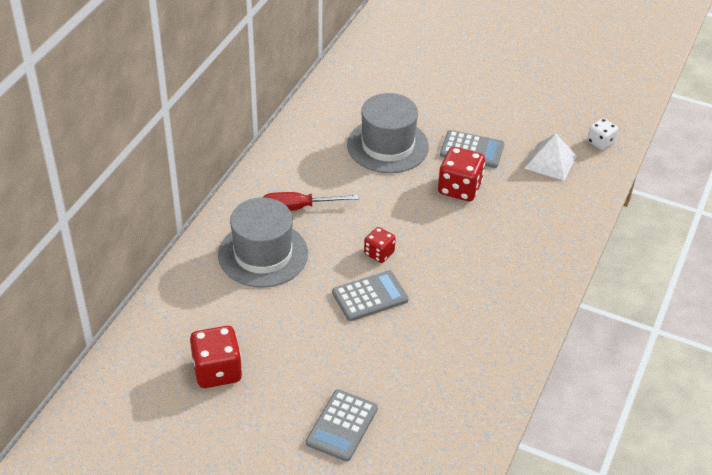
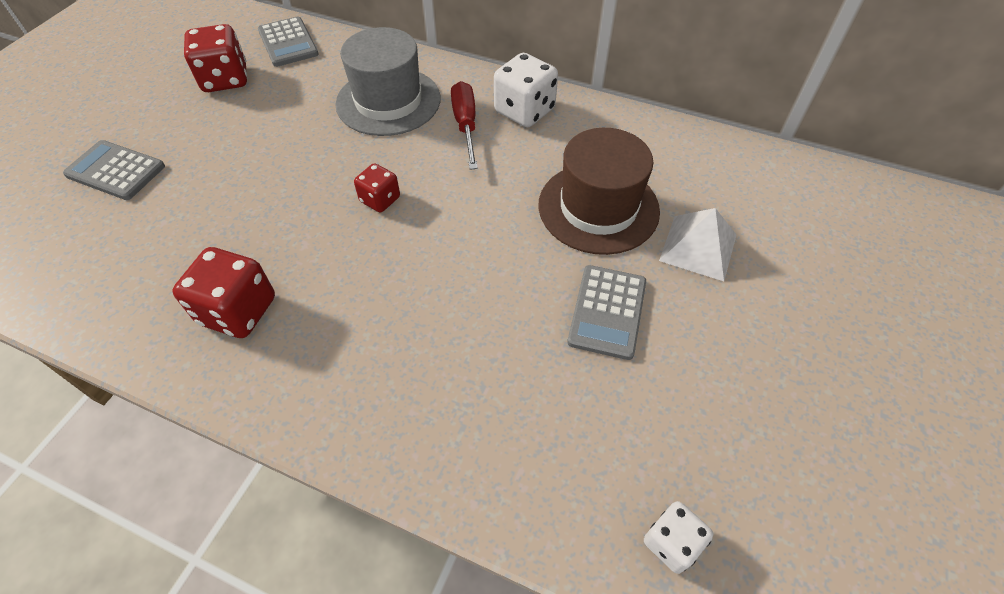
camera: 90 degrees right, 10 degrees up
grey calculator [332,271,408,321] -> grey calculator moved to [258,16,319,67]
grey hat [347,93,429,173] -> brown hat [538,128,660,255]
red dice [438,147,485,201] -> red dice moved to [173,247,275,338]
white pyramid [524,134,577,181] -> white pyramid moved to [659,208,737,281]
none -> white dice [494,53,558,127]

